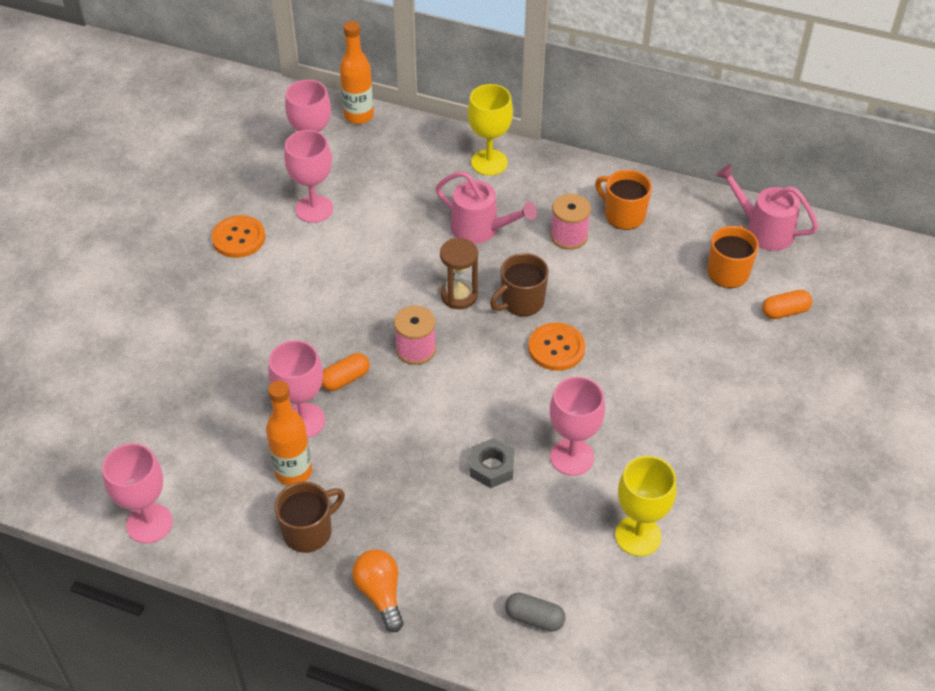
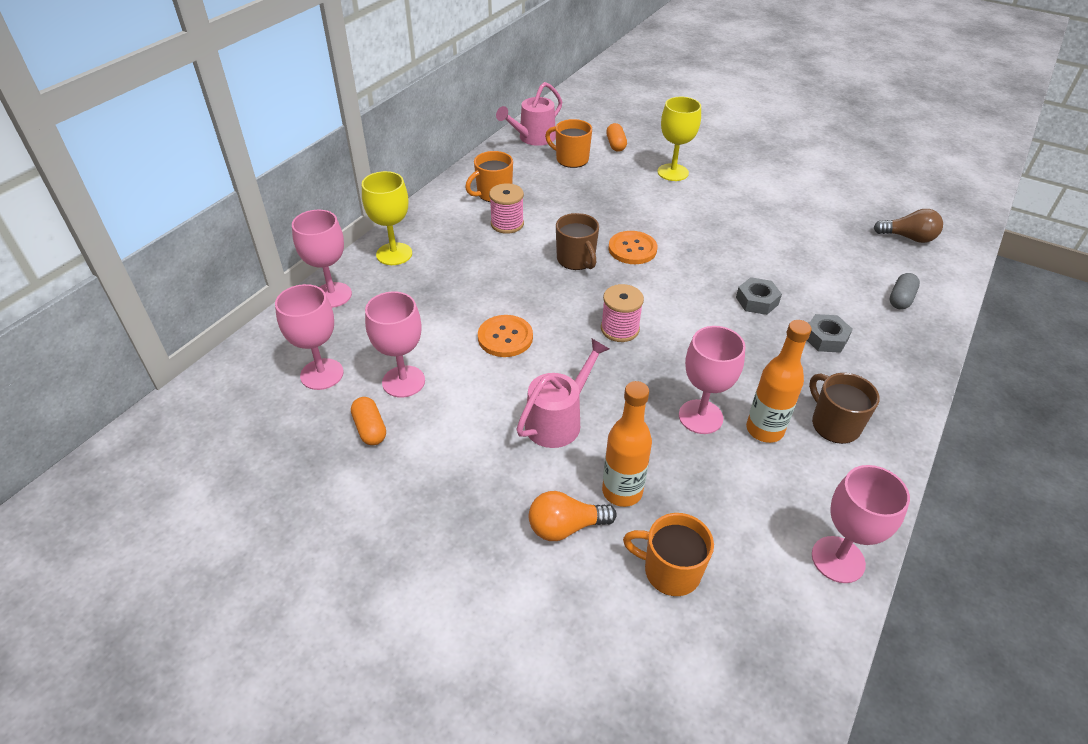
camera: 80 degrees left, 5 degrees down
orange button [212,215,265,258] -> orange button moved to [478,315,533,357]
orange capsule [322,353,370,391] -> orange capsule moved to [351,397,386,445]
orange bottle [340,21,374,124] -> orange bottle moved to [602,381,652,507]
orange light bulb [352,550,404,632] -> orange light bulb moved to [529,491,616,541]
pink watering can [436,171,537,244] -> pink watering can moved to [516,339,609,448]
brown hourglass [440,238,478,309] -> none
pink goblet [550,377,605,476] -> pink goblet moved to [292,210,352,308]
yellow goblet [615,456,676,556] -> yellow goblet moved to [657,97,701,181]
none -> orange mug [623,513,714,596]
none -> grey nut [807,314,853,353]
none -> brown light bulb [874,209,943,243]

